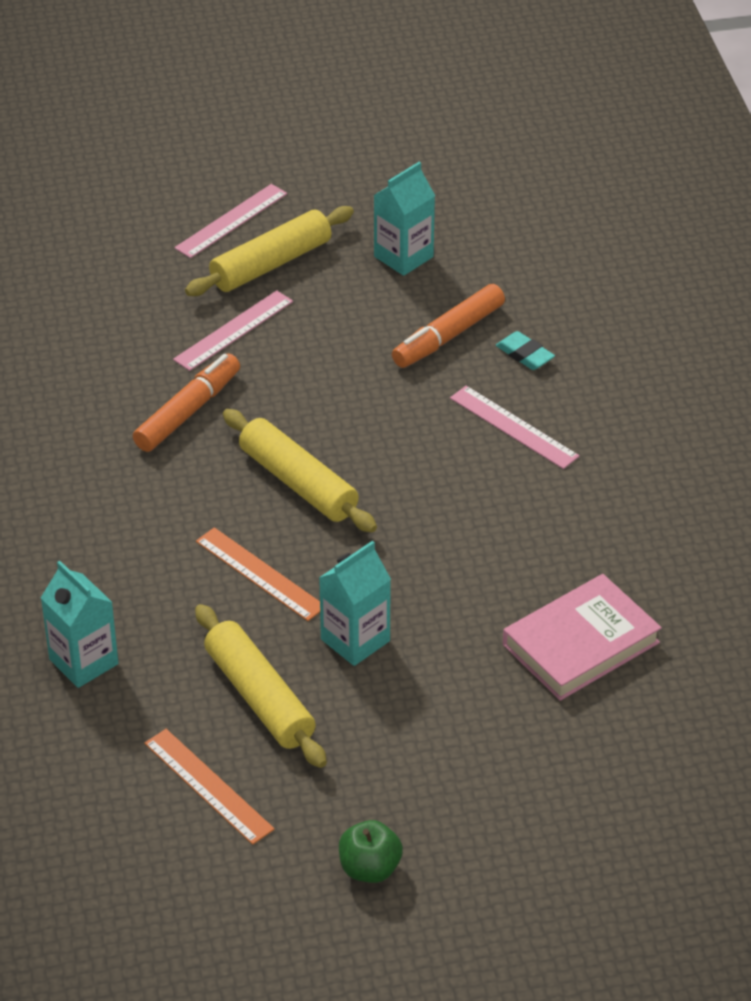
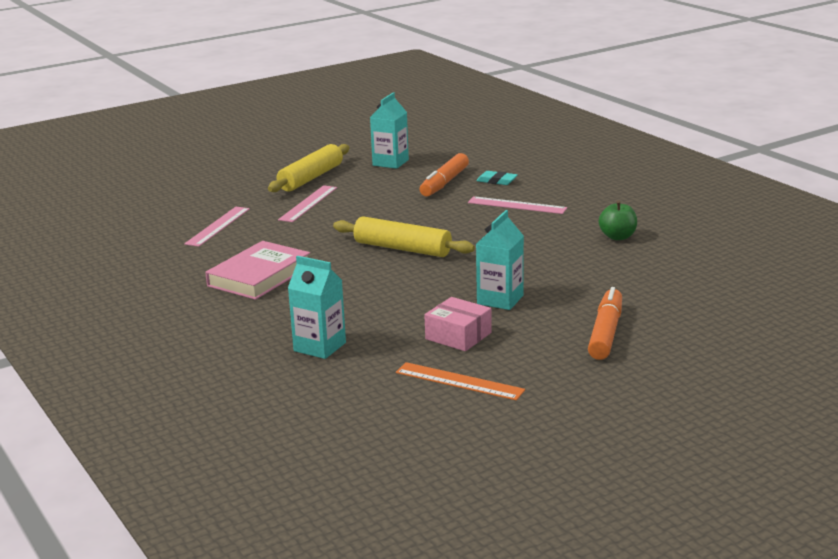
camera: 20 degrees left, 20 degrees down
orange marker [133,353,240,452] -> orange marker moved to [588,287,622,360]
pink ruler [174,184,287,258] -> pink ruler moved to [184,207,250,247]
yellow rolling pin [195,604,327,768] -> pink box [425,297,492,351]
orange ruler [196,527,320,621] -> none
green apple [339,820,403,883] -> green apple moved to [599,200,637,240]
pink book [503,574,662,701] -> pink book moved to [205,241,310,300]

